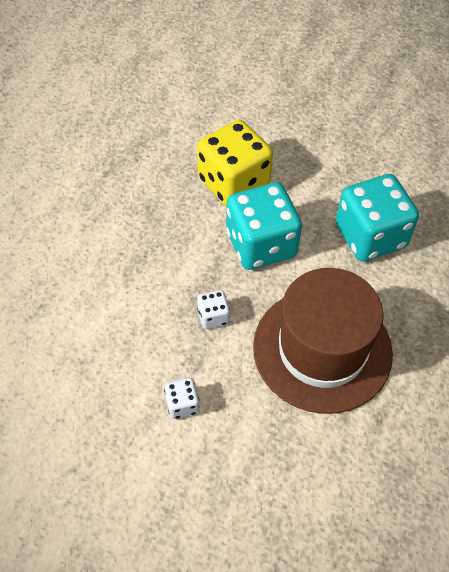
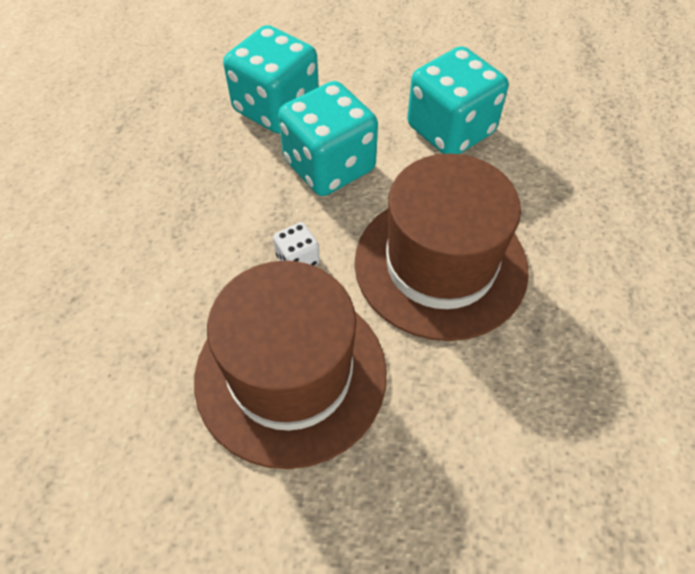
camera: 15 degrees left, 0 degrees up
white dice [164,378,199,419] -> brown hat [194,261,387,469]
yellow dice [197,120,273,206] -> turquoise dice [223,25,319,134]

